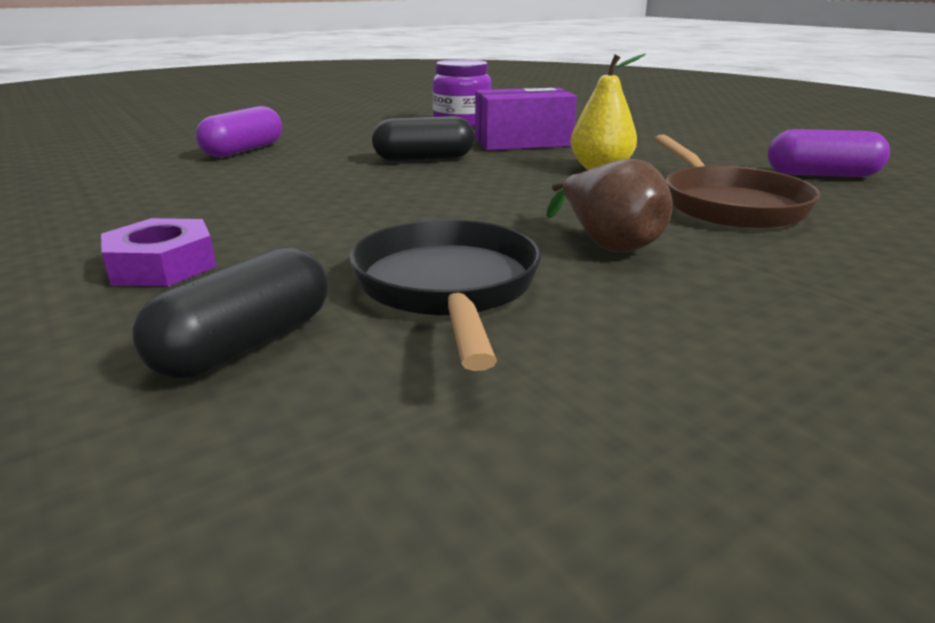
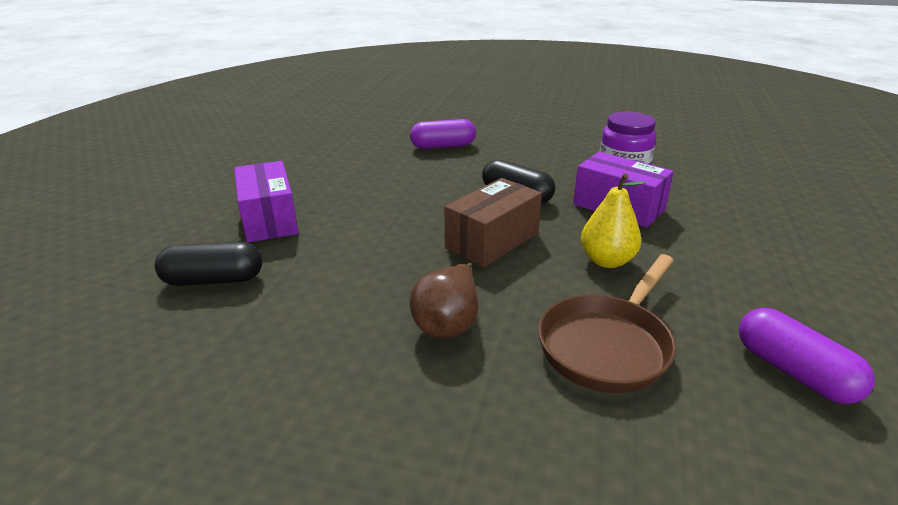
camera: 50 degrees right, 5 degrees up
purple nut [101,218,216,286] -> purple box [234,161,299,243]
black pan [350,219,541,371] -> none
none -> brown box [445,178,542,267]

